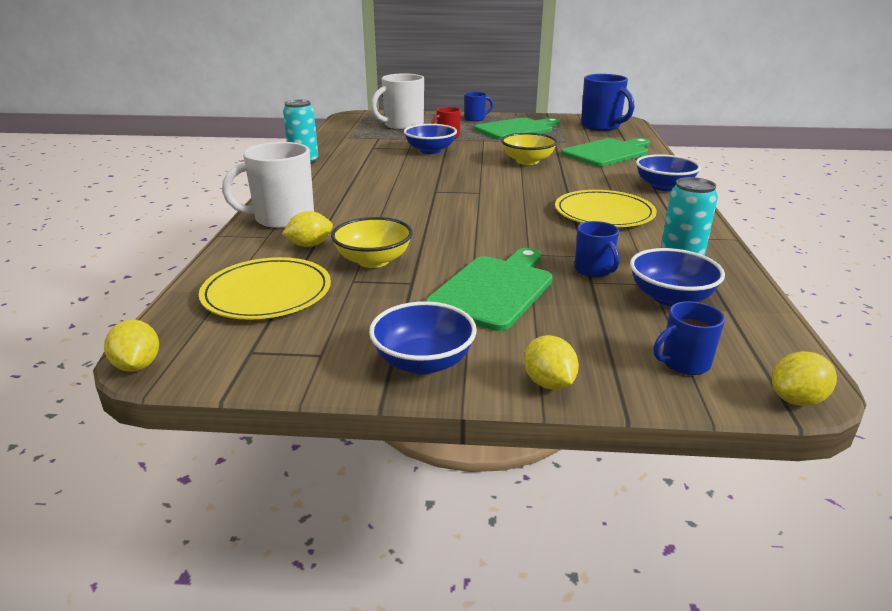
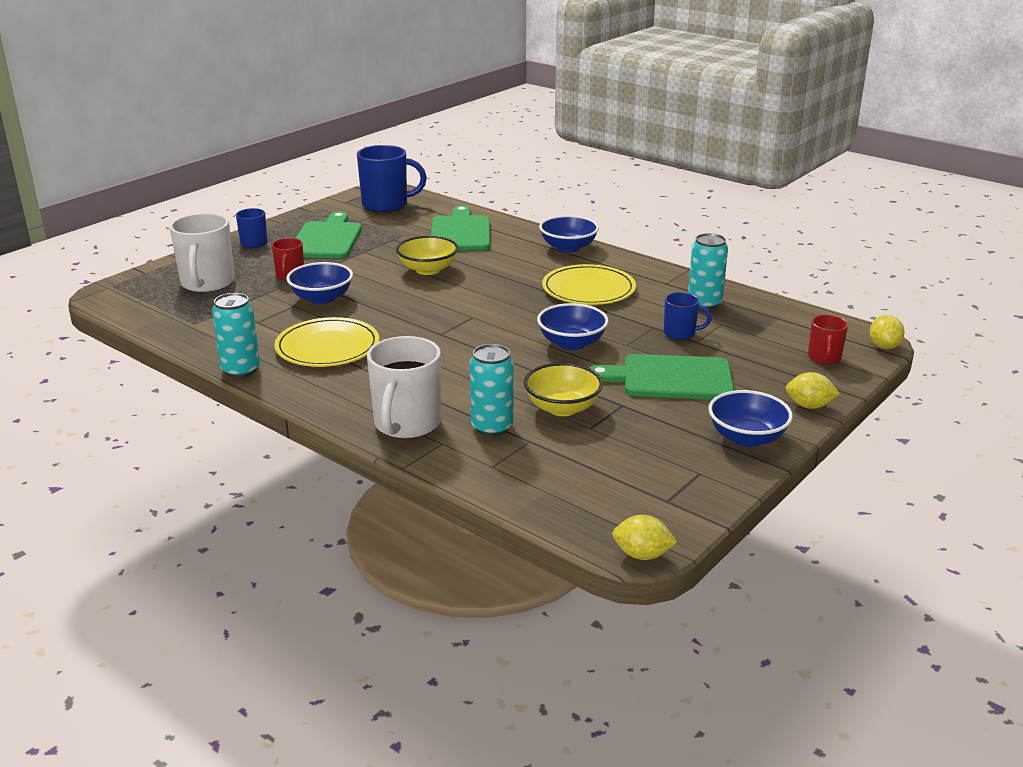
camera: 55 degrees left, 0 degrees up
yellow plate [199,257,331,320] -> yellow plate moved to [274,317,379,367]
yellow lemon [282,211,333,247] -> turquoise can [470,344,513,436]
green cutting board [425,248,553,331] -> green cutting board turned 60 degrees counterclockwise [589,354,734,400]
blue bowl [630,248,725,306] -> blue bowl moved to [537,303,609,350]
blue mug [654,301,725,375] -> red mug [808,315,848,365]

